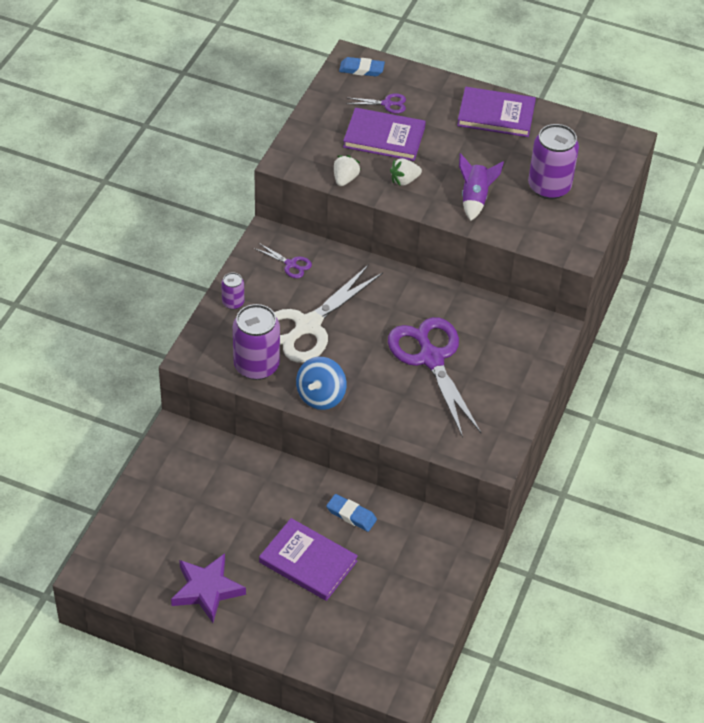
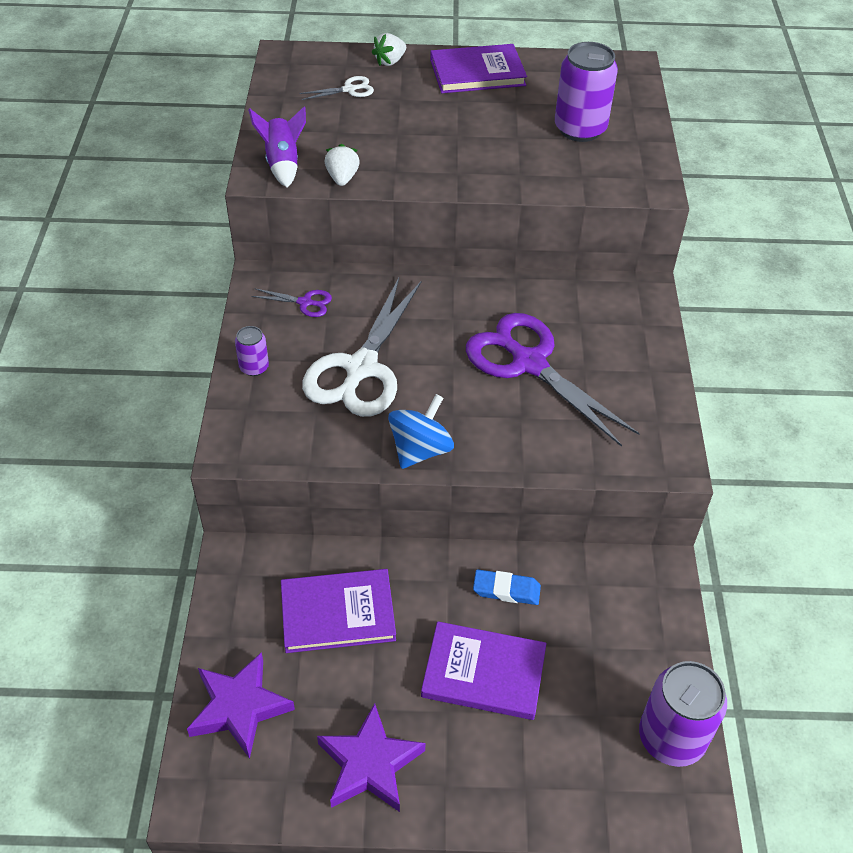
camera: 20 degrees left, 0 degrees up
purple can [233,304,280,380] -> purple can moved to [639,661,727,767]
blue spinning top [296,357,346,410] -> blue spinning top turned 150 degrees counterclockwise [388,394,454,469]
blue eraser [339,57,385,76] -> none
purple book [343,108,426,161] -> purple book moved to [281,569,396,653]
purple scissors [346,93,406,113] -> white scissors [299,76,374,100]
white strawberry [390,158,422,186] -> white strawberry moved to [371,33,406,66]
purple rocket [459,153,504,221] -> purple rocket moved to [248,106,306,188]
none -> purple star [187,652,295,759]

